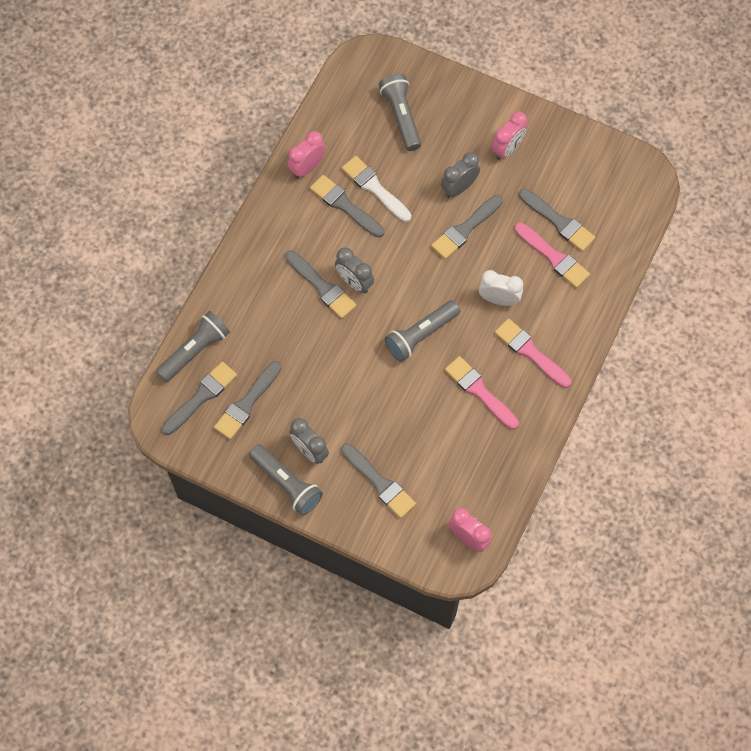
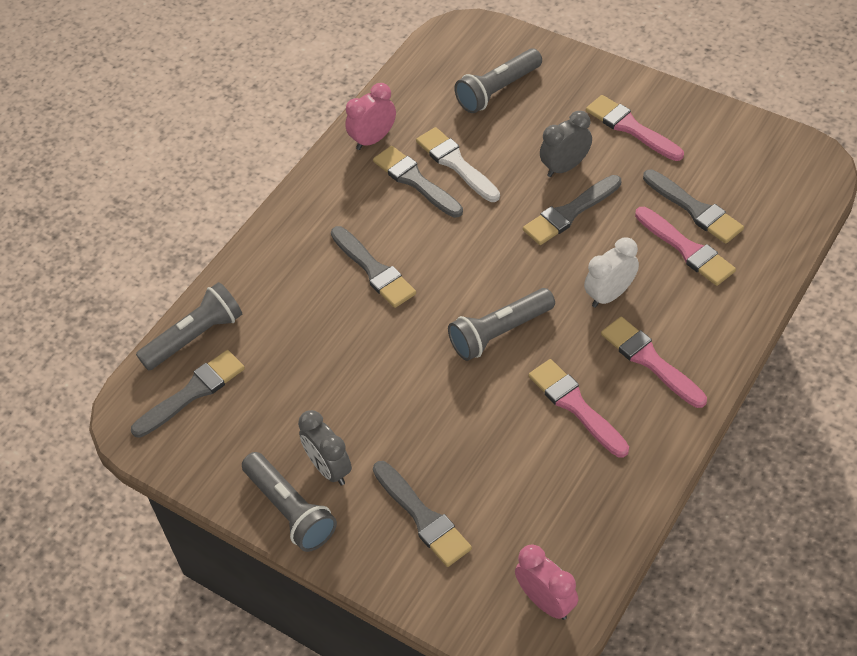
camera: 10 degrees right, 15 degrees down
grey brush [214,361,281,440] -> none
grey clock [335,247,374,293] -> none
grey flashlight [379,74,421,151] -> grey flashlight turned 120 degrees counterclockwise [454,48,542,113]
white clock [479,270,523,306] -> white clock turned 60 degrees counterclockwise [584,238,639,308]
pink clock [491,111,527,160] -> pink brush [586,95,684,161]

